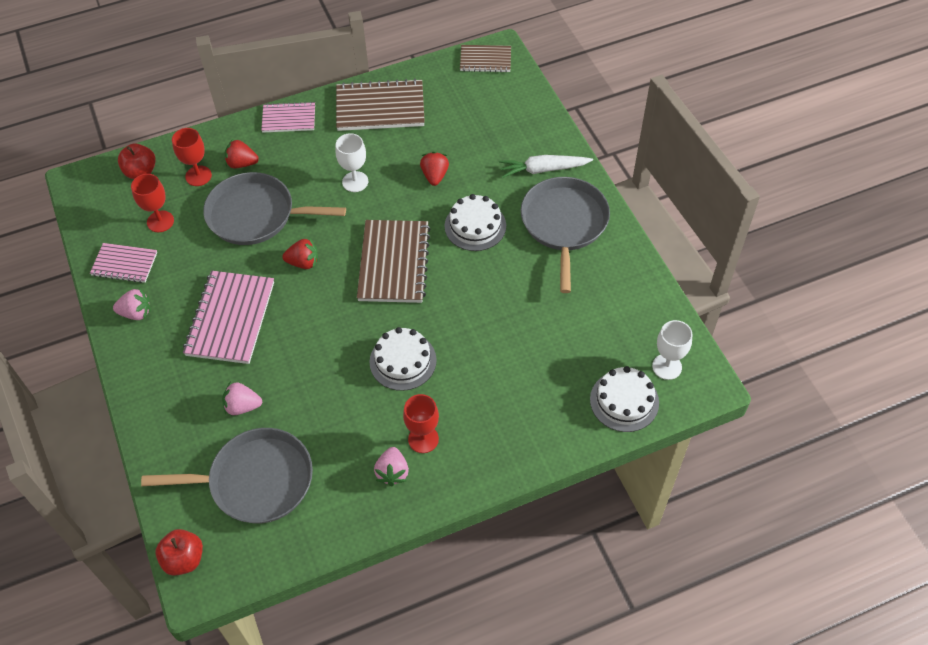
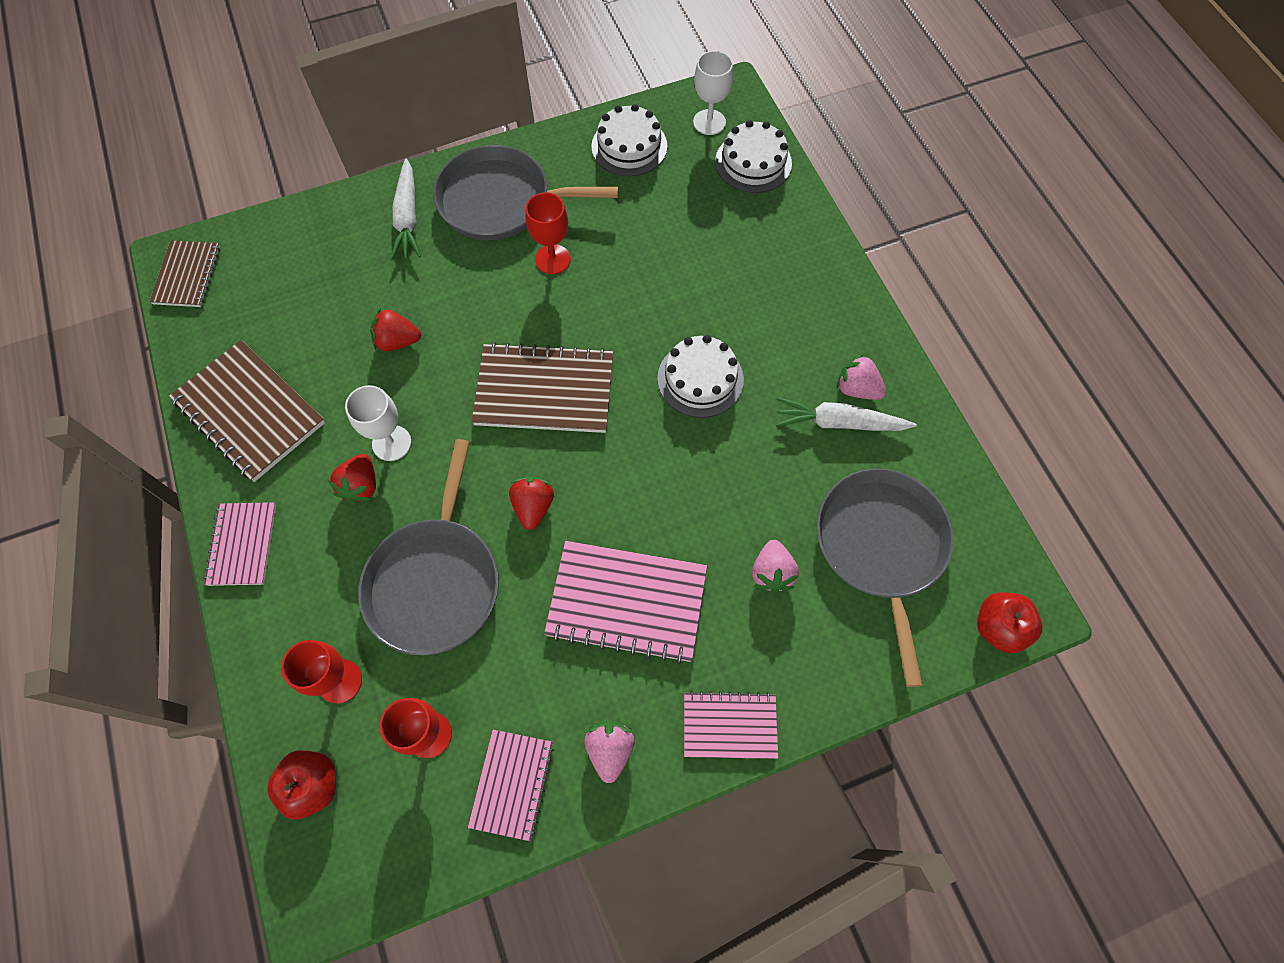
camera: 90 degrees left, 10 degrees up
red strawberry [225,139,259,168] -> red strawberry moved to [328,454,376,504]
brown notebook [336,79,425,131] -> brown notebook turned 45 degrees counterclockwise [169,340,325,482]
pink strawberry [374,447,409,486] -> pink strawberry turned 150 degrees counterclockwise [837,354,886,400]
red goblet [403,394,439,453] -> red goblet moved to [526,192,571,274]
white cake [445,194,506,251] -> white cake moved to [592,104,667,176]
none -> pink notebook [684,691,778,759]
none -> white carrot [776,397,917,431]

